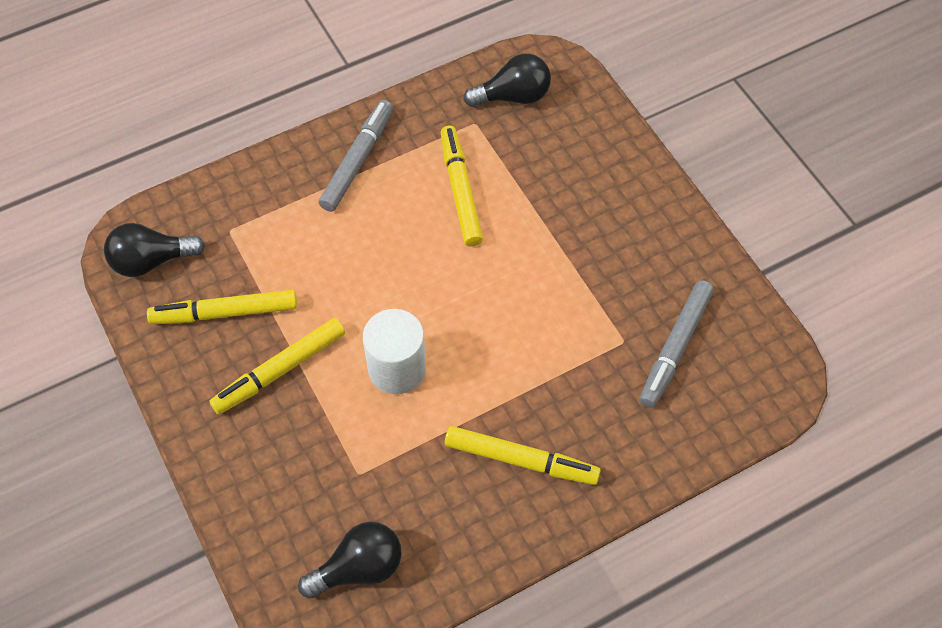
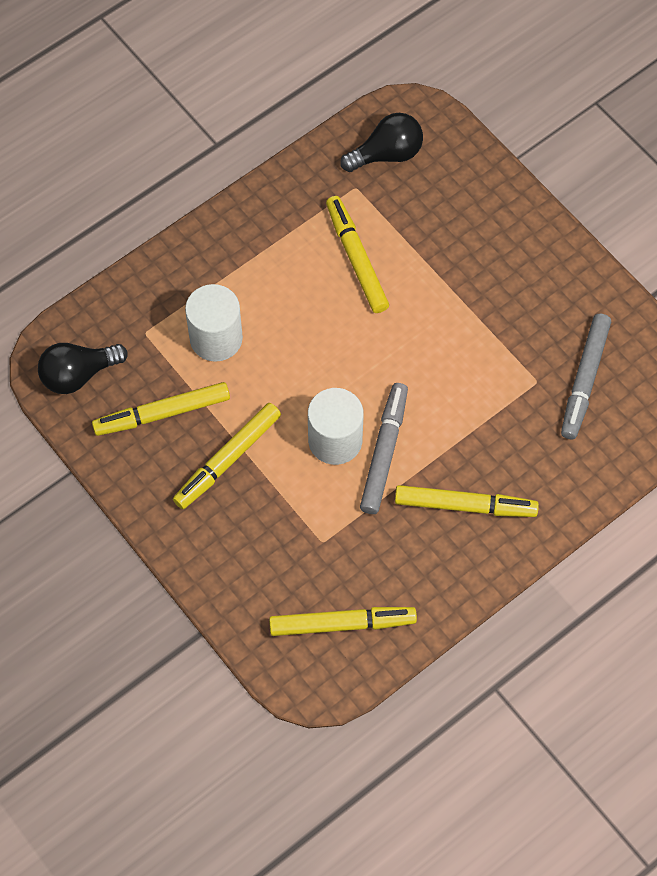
camera: 10 degrees left, 5 degrees up
black light bulb [298,521,402,599] -> yellow marker [269,607,417,636]
grey marker [319,100,393,212] -> grey marker moved to [360,383,408,514]
none -> white cylinder [185,284,243,362]

